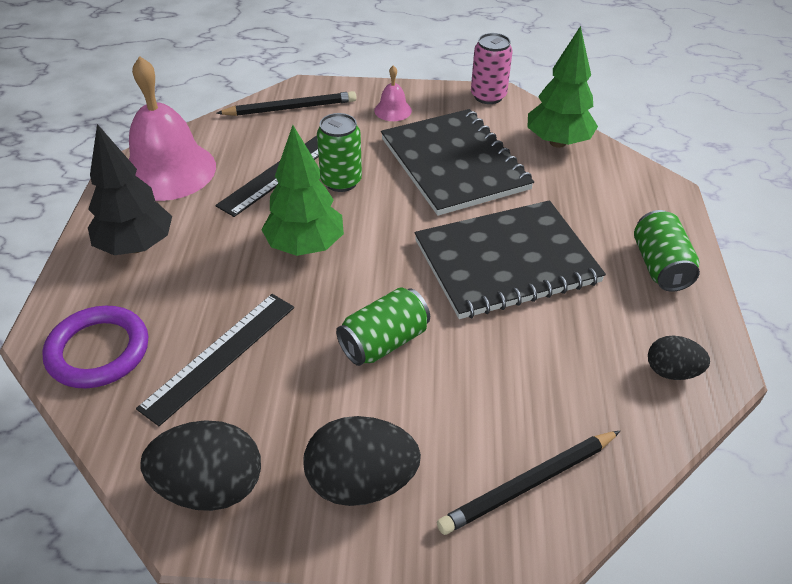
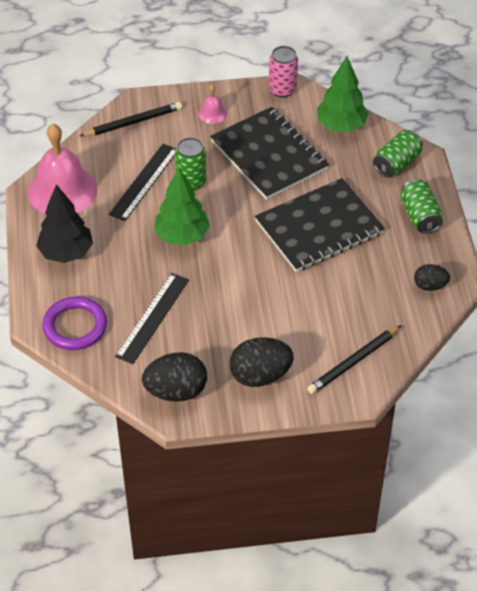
camera: 10 degrees left, 5 degrees up
green can [336,287,430,366] -> green can moved to [373,130,423,178]

